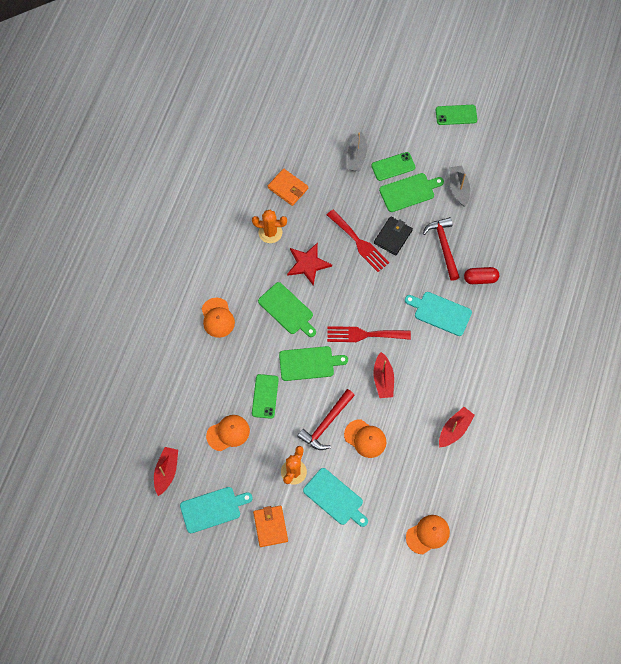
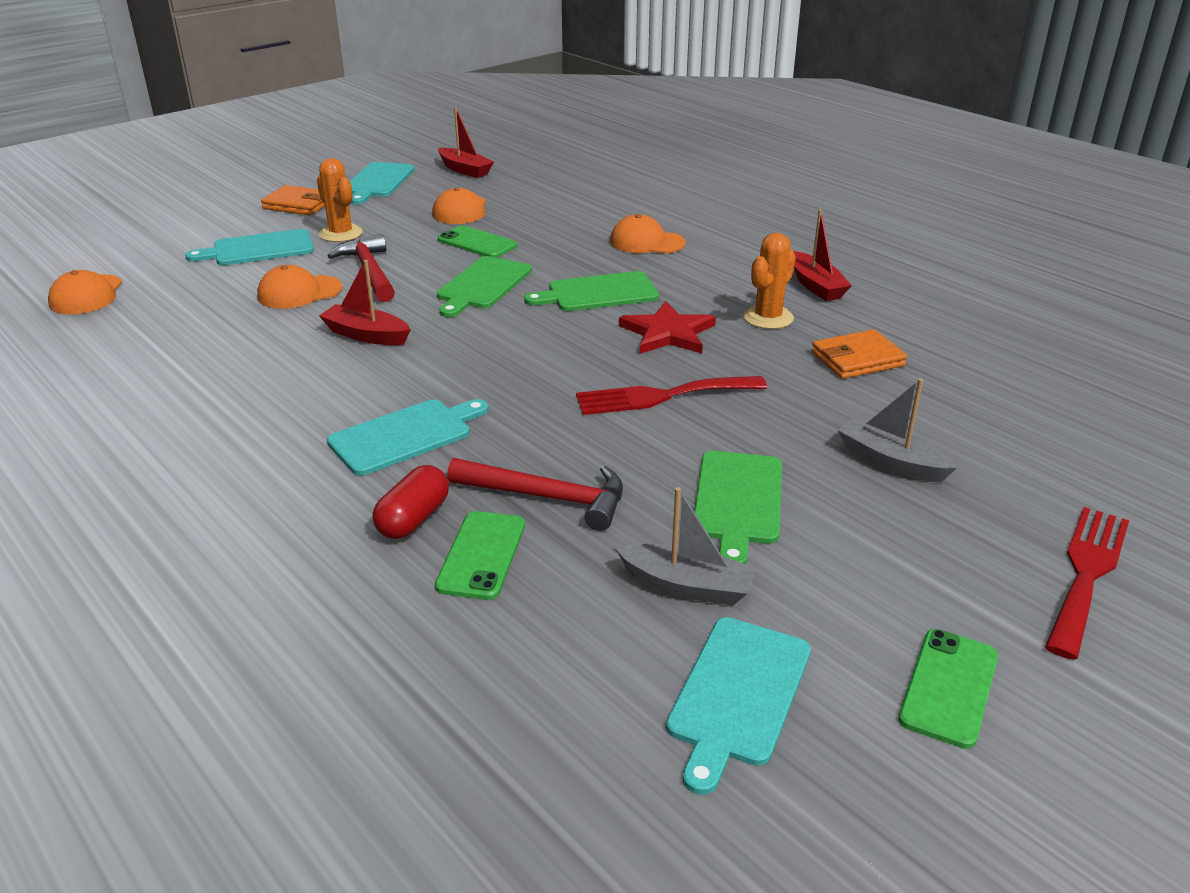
camera: 120 degrees right, 35 degrees down
red fork [327,326,411,342] -> red fork moved to [1045,507,1129,660]
green phone [371,152,415,181] -> green phone moved to [435,511,525,600]
black wallet [374,216,413,256] -> none
red boat [439,407,475,447] -> red boat moved to [794,209,852,301]
none -> turquoise cutting board [666,617,811,795]

